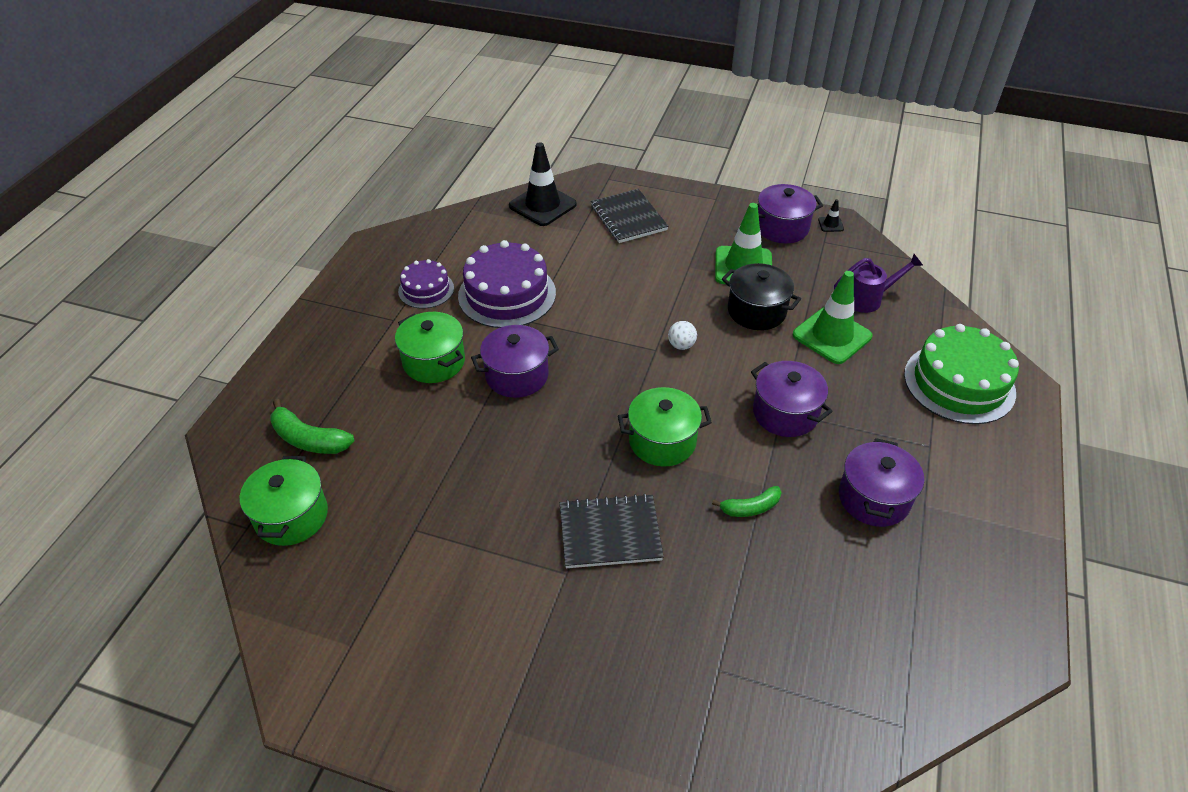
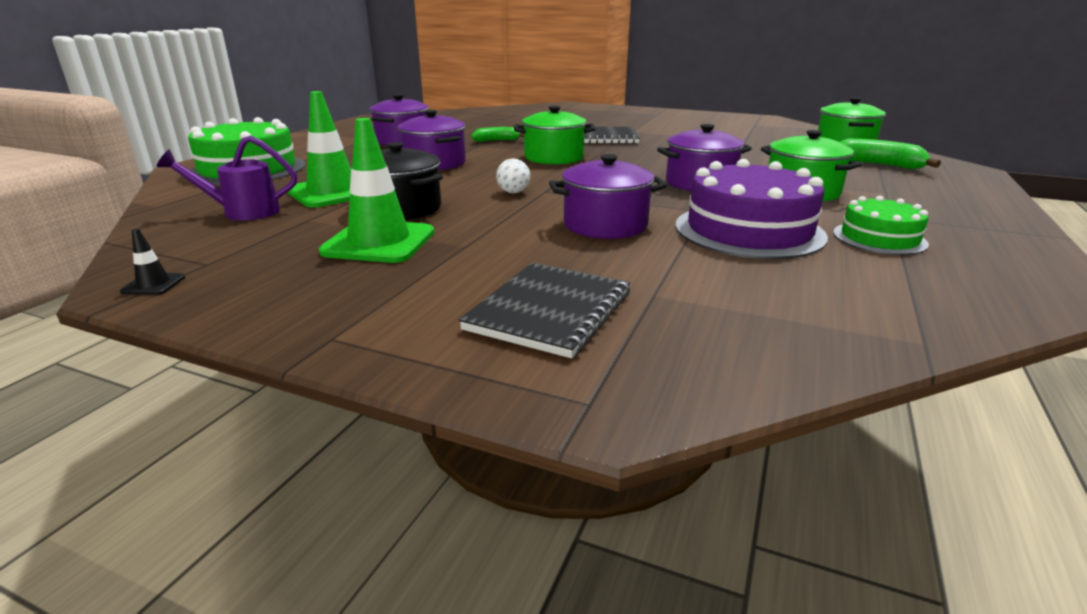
camera: 175 degrees left, 20 degrees down
purple cake [398,259,454,309] -> green cake [833,196,929,255]
black traffic cone [509,142,577,226] -> none
black notebook [591,189,668,243] -> black notebook turned 45 degrees clockwise [459,262,630,358]
purple pot [757,184,823,243] -> purple pot moved to [549,154,667,239]

